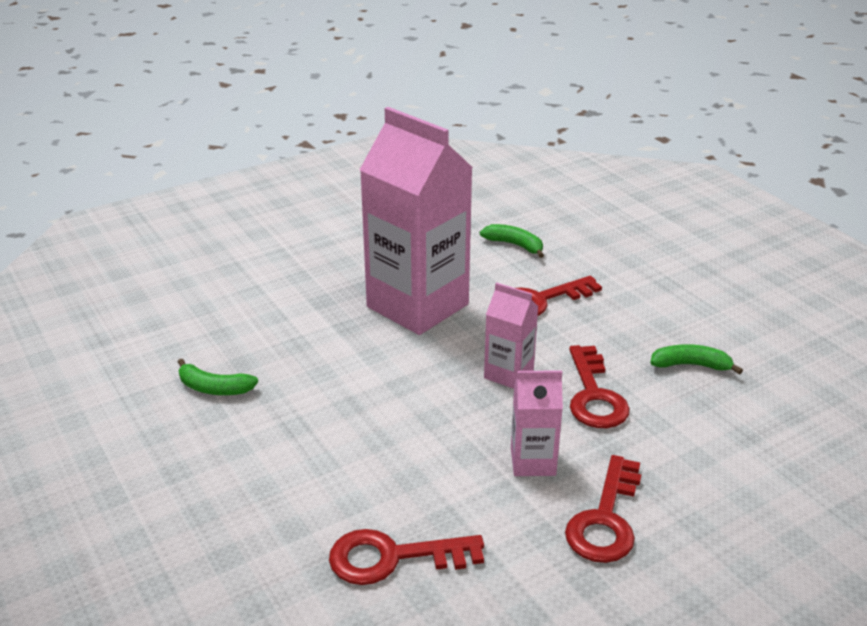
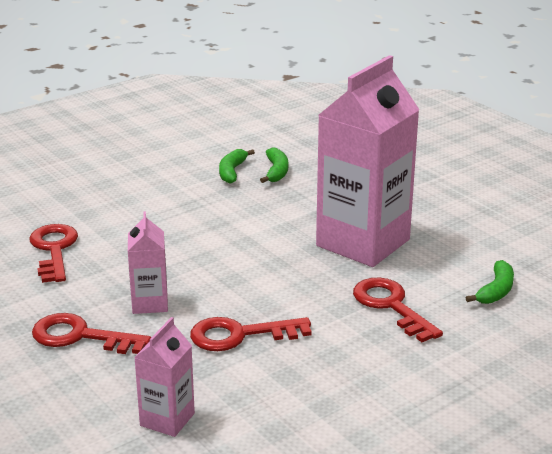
camera: 85 degrees right, 5 degrees down
pink carton [484,282,538,389] -> pink carton moved to [134,317,195,437]
green banana [650,344,743,375] -> green banana moved to [260,147,288,183]

